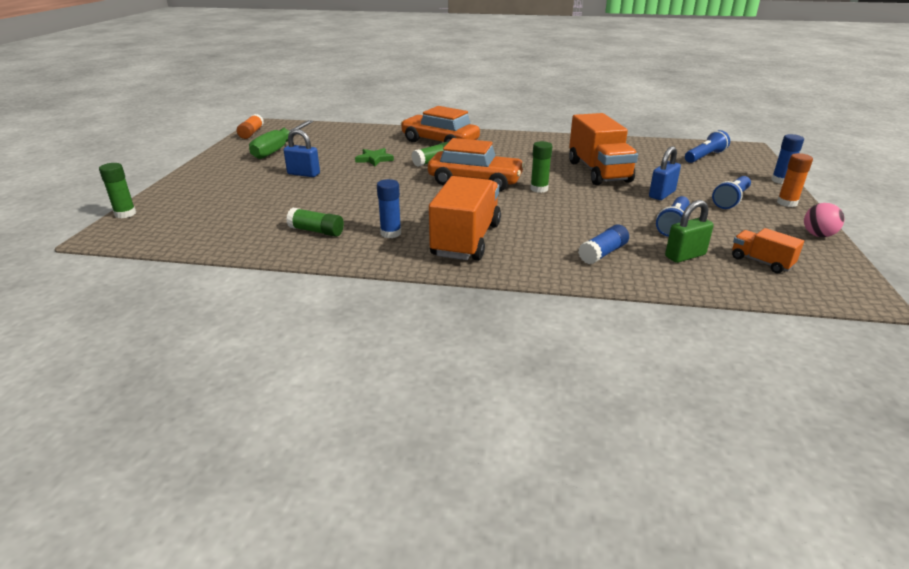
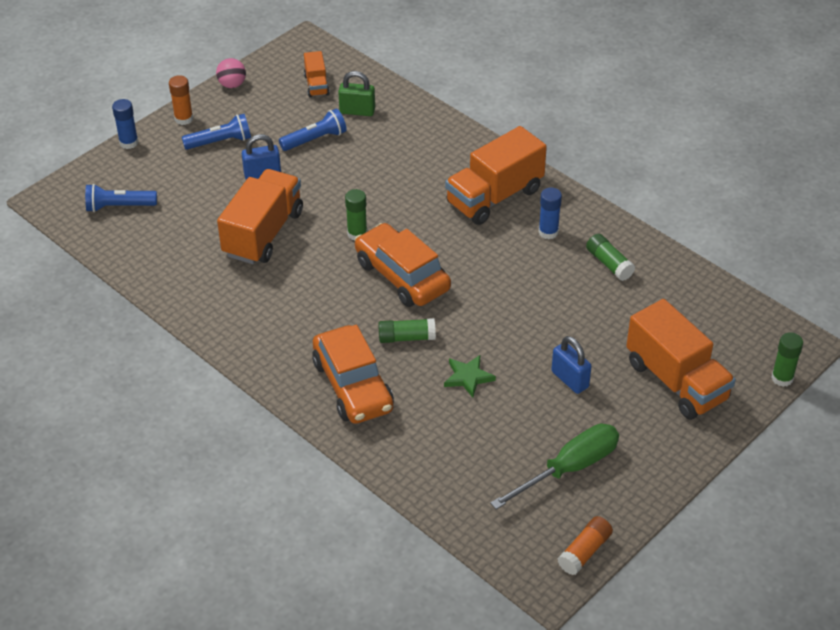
camera: 145 degrees left, 15 degrees up
blue glue stick [578,224,629,264] -> none
none -> orange truck [626,299,736,420]

